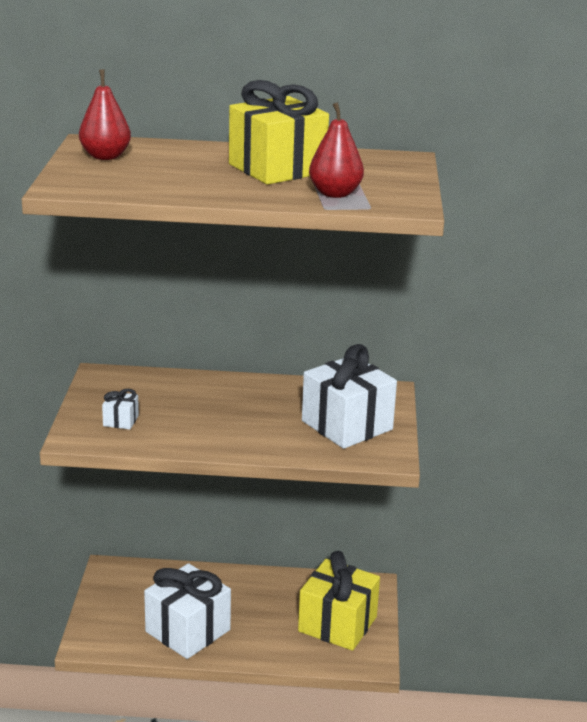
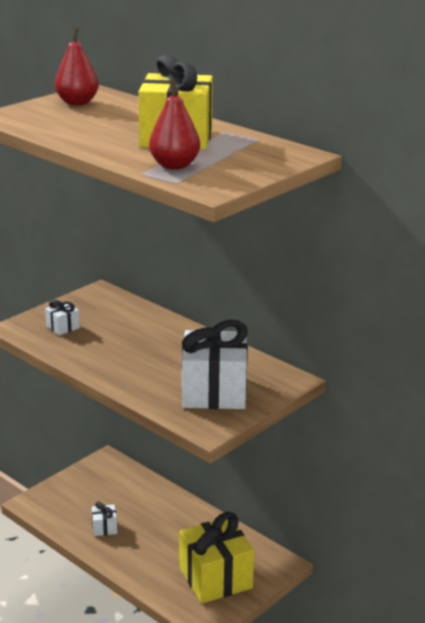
camera: 40 degrees right, 0 degrees up
white gift [144,563,231,659] -> white gift [92,501,117,536], size x0.43

